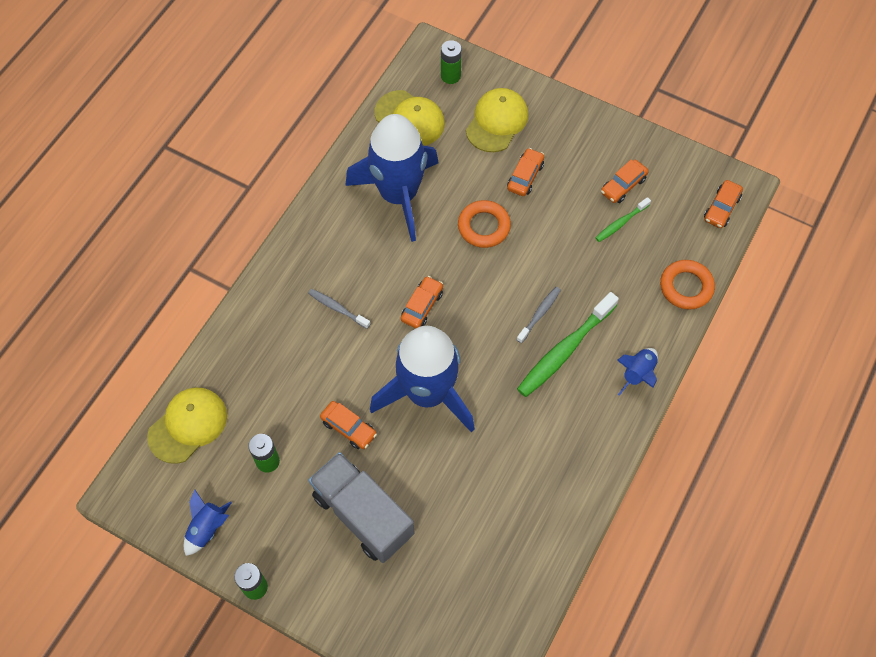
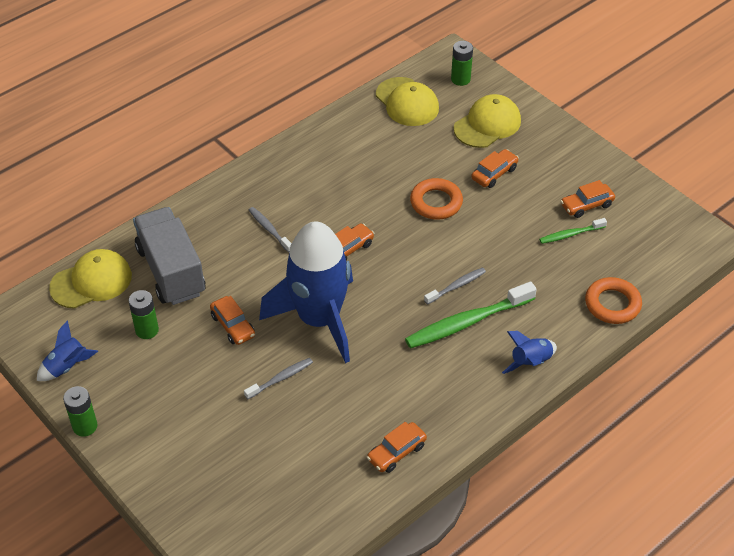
camera: 20 degrees right, 15 degrees down
grey truck [309,452,414,563] -> grey truck moved to [133,207,206,305]
blue rocket [345,114,439,242] -> none
orange car [704,180,743,228] -> orange car moved to [367,422,427,473]
none -> grey toothbrush [244,358,313,399]

